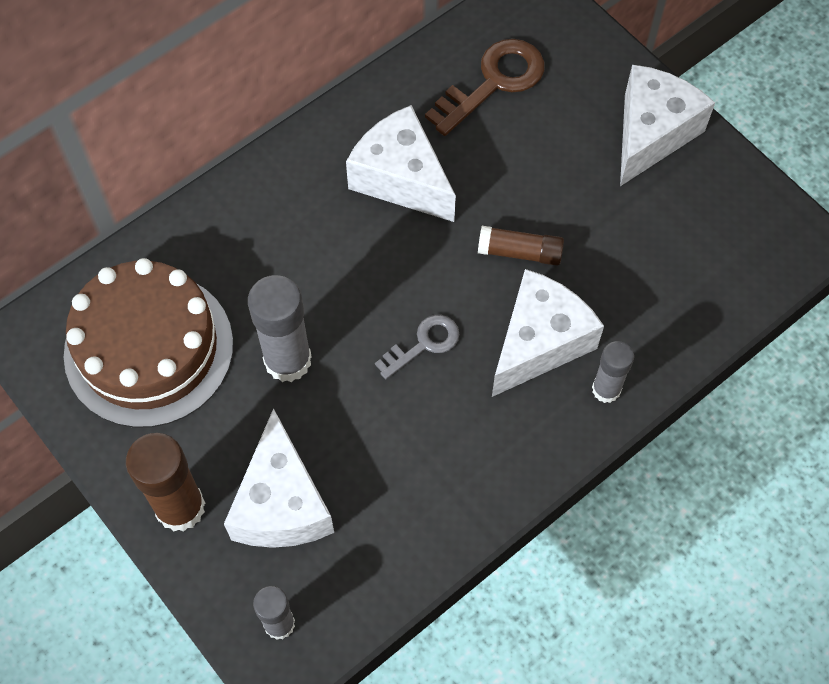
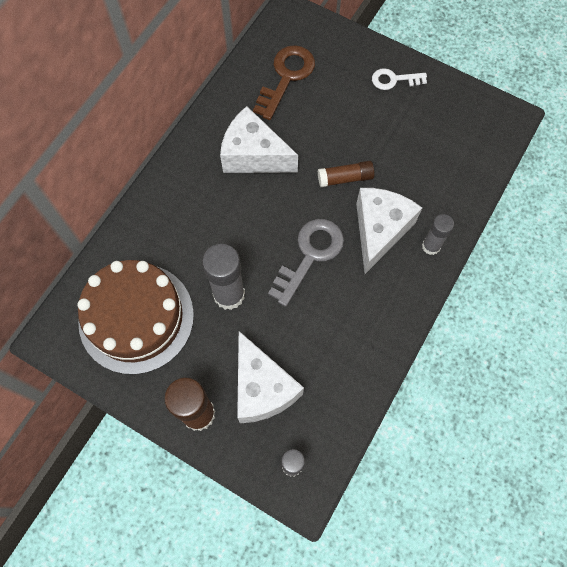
camera: 20 degrees left, 5 degrees up
grey key [375,315,459,379] -> grey key [268,219,344,307], size x1.66
white cheese [620,65,715,186] -> white key [372,68,427,90]

